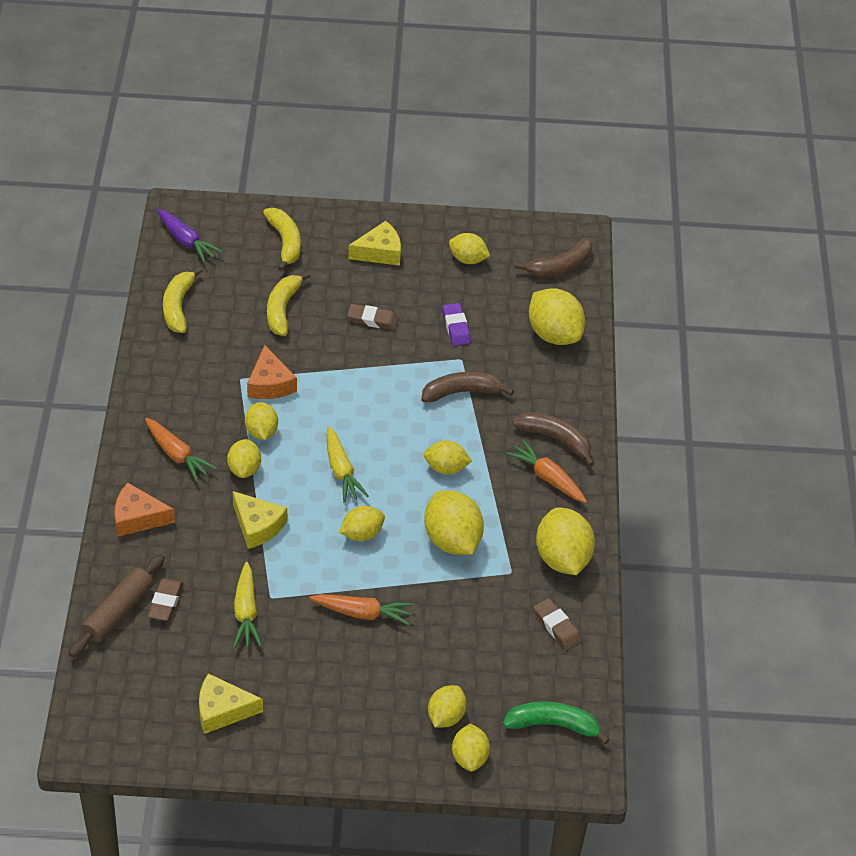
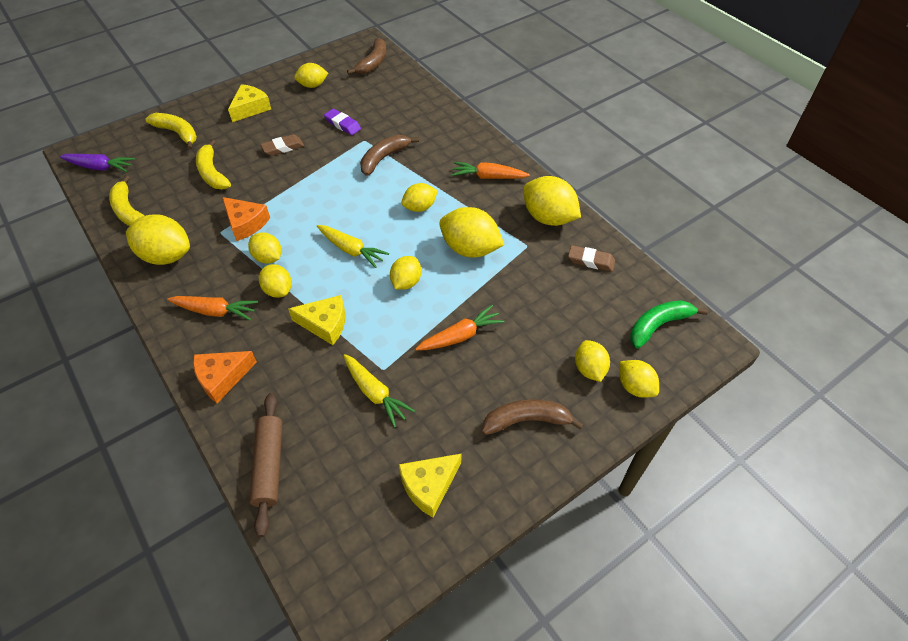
camera: 35 degrees left, 5 degrees up
brown eraser [148,578,183,621] -> none
brown banana [512,412,594,467] -> brown banana moved to [482,399,584,435]
yellow lemon [529,288,585,345] -> yellow lemon moved to [126,214,190,265]

